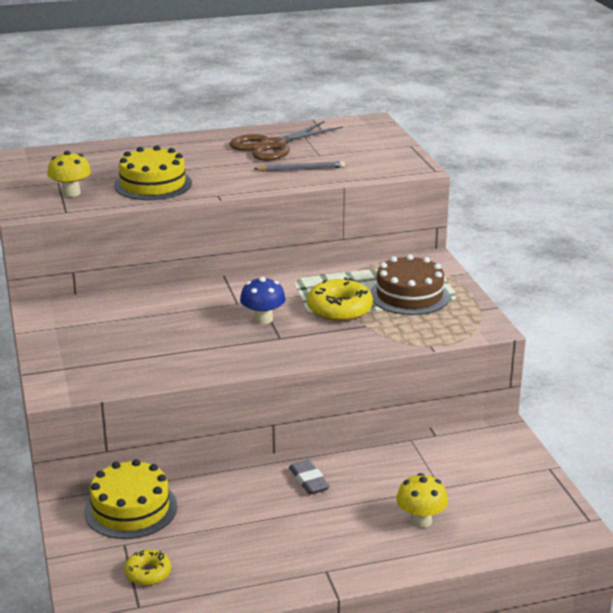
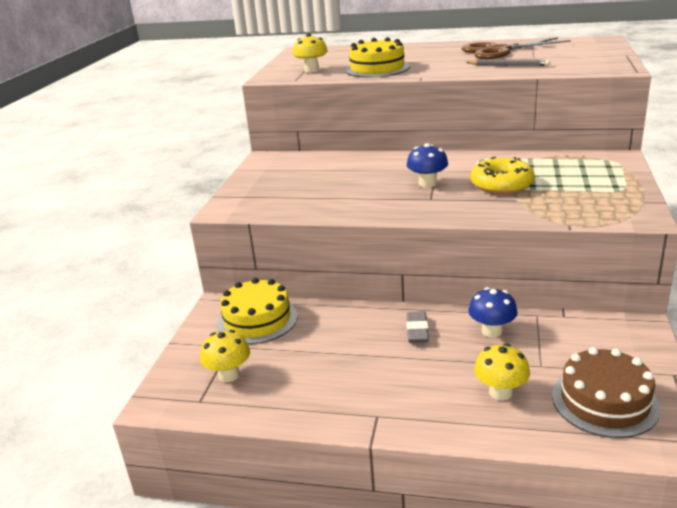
camera: 30 degrees right, 0 degrees up
yellow donut [124,550,171,586] -> yellow mushroom [200,330,250,382]
brown cake [370,254,450,315] -> brown cake moved to [552,347,660,438]
none -> blue mushroom [468,287,517,337]

